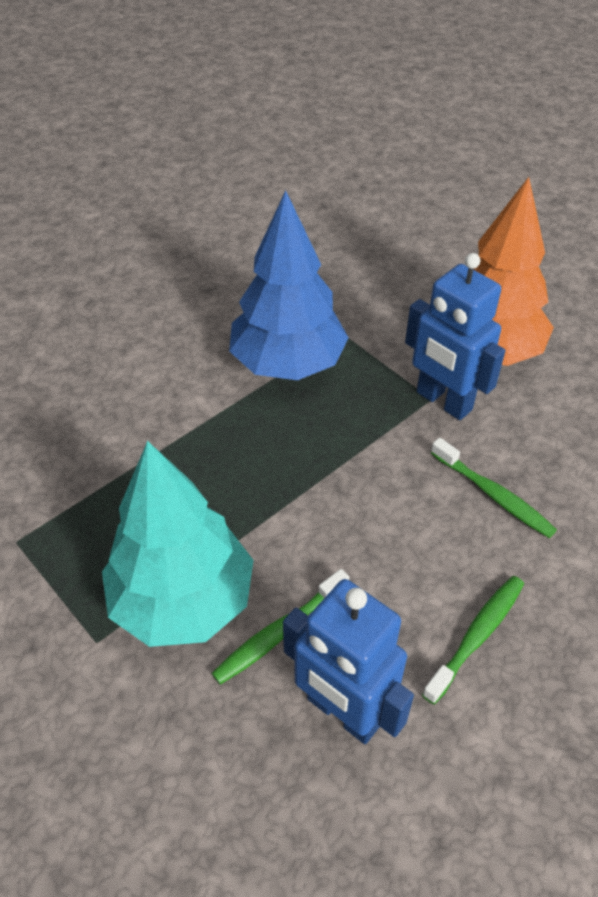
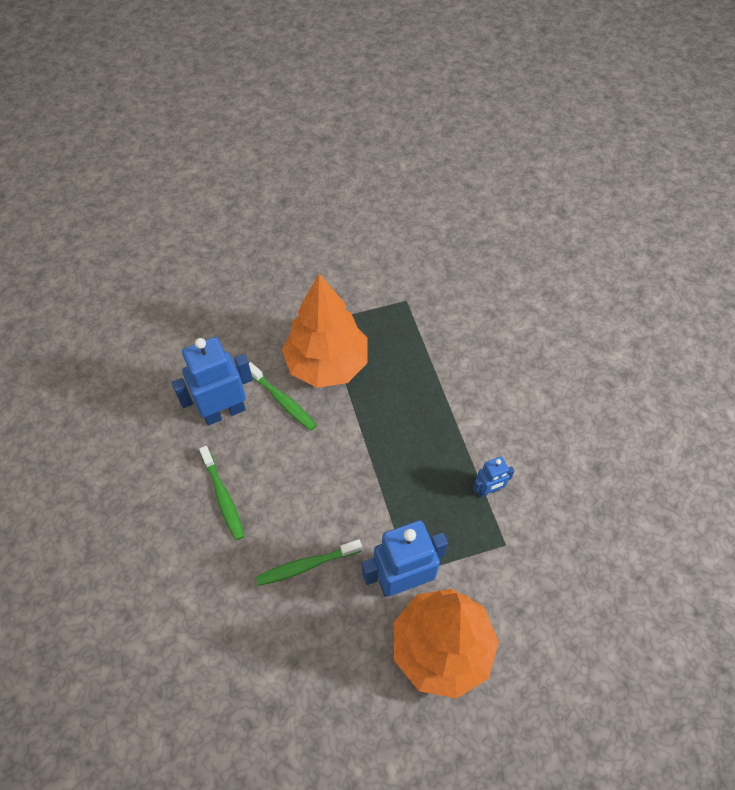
camera: 115 degrees right, 10 degrees up
turquoise tree [102,441,254,647] -> orange tree [282,274,368,388]
green toothbrush [211,569,349,685] -> green toothbrush turned 150 degrees clockwise [249,362,317,431]
blue tree [229,190,349,380] -> blue robot [473,456,514,498]

